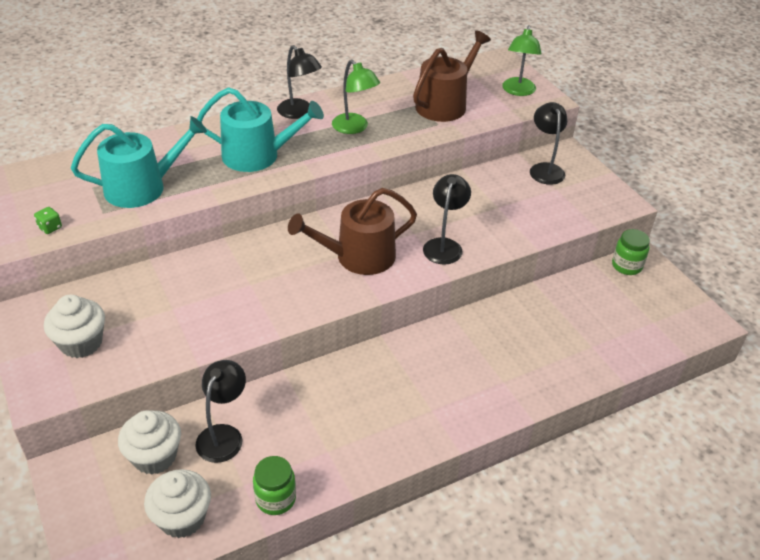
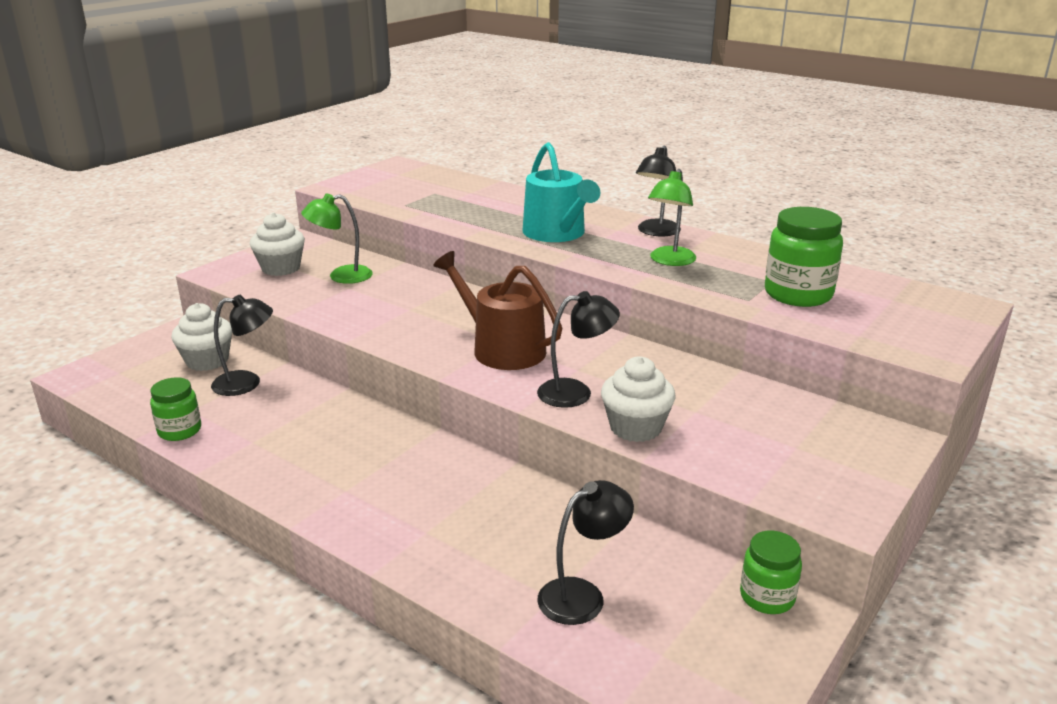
camera: 65 degrees right, 15 degrees down
green dice [34,207,62,234] -> none
turquoise watering can [71,116,207,208] -> none
white cupcake [144,469,211,538] -> white cupcake moved to [601,356,676,442]
brown watering can [413,31,491,122] -> green jar [765,207,843,307]
green lamp [502,25,541,96] -> green lamp moved to [301,193,373,284]
black lamp [530,102,567,185] -> black lamp moved to [537,480,634,625]

